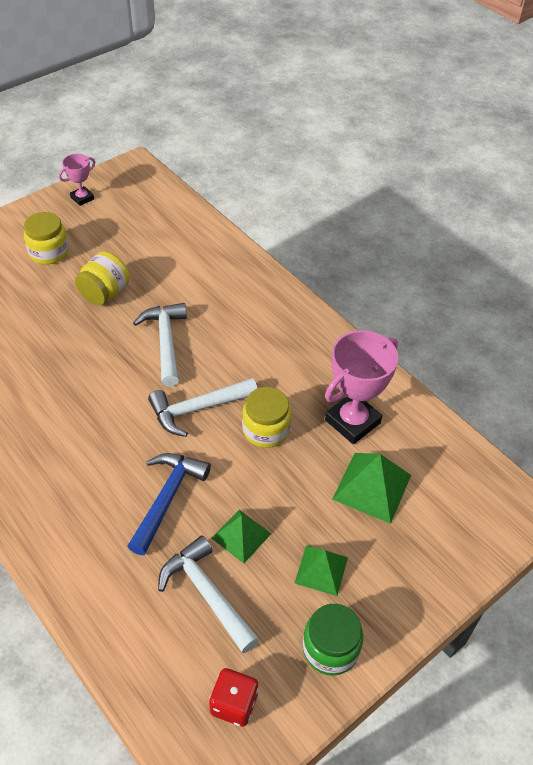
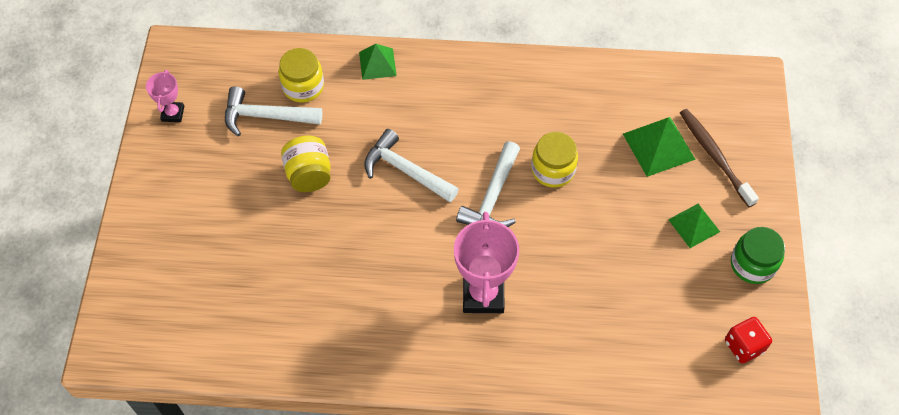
camera: 45 degrees left, 10 degrees up
yellow jar [24,212,69,264] -> yellow jar moved to [279,48,324,103]
blue hammer [128,453,211,555] -> none
white hammer [158,535,259,653] -> white hammer moved to [225,86,323,137]
green pyramid [211,510,271,563] -> green pyramid moved to [359,44,397,80]
pink trophy [325,330,398,444] -> pink trophy moved to [454,212,519,313]
none -> brown toothbrush [680,109,759,207]

